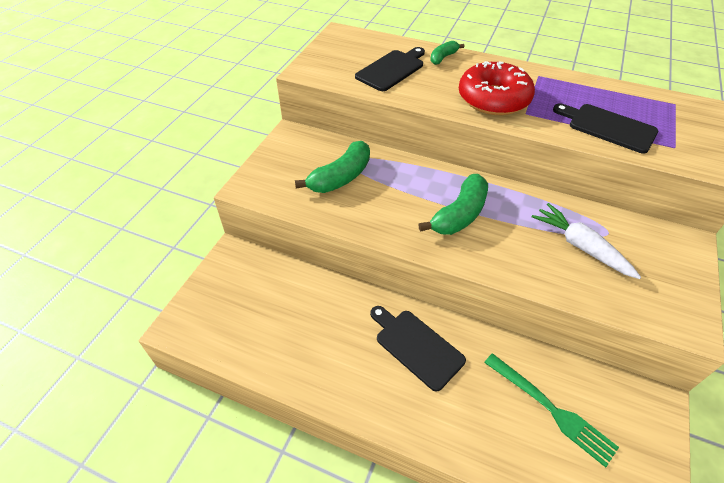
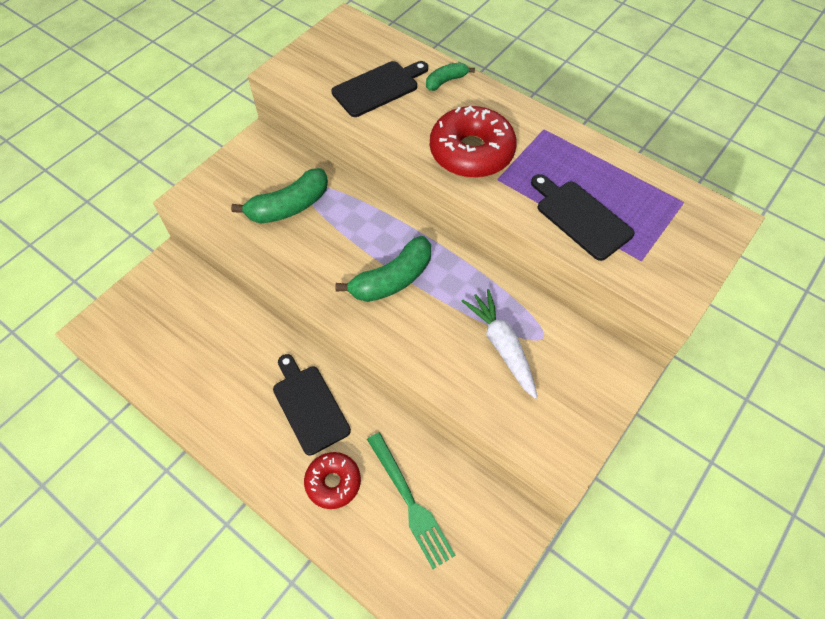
camera: 15 degrees right, 10 degrees up
none -> red donut [304,452,361,509]

